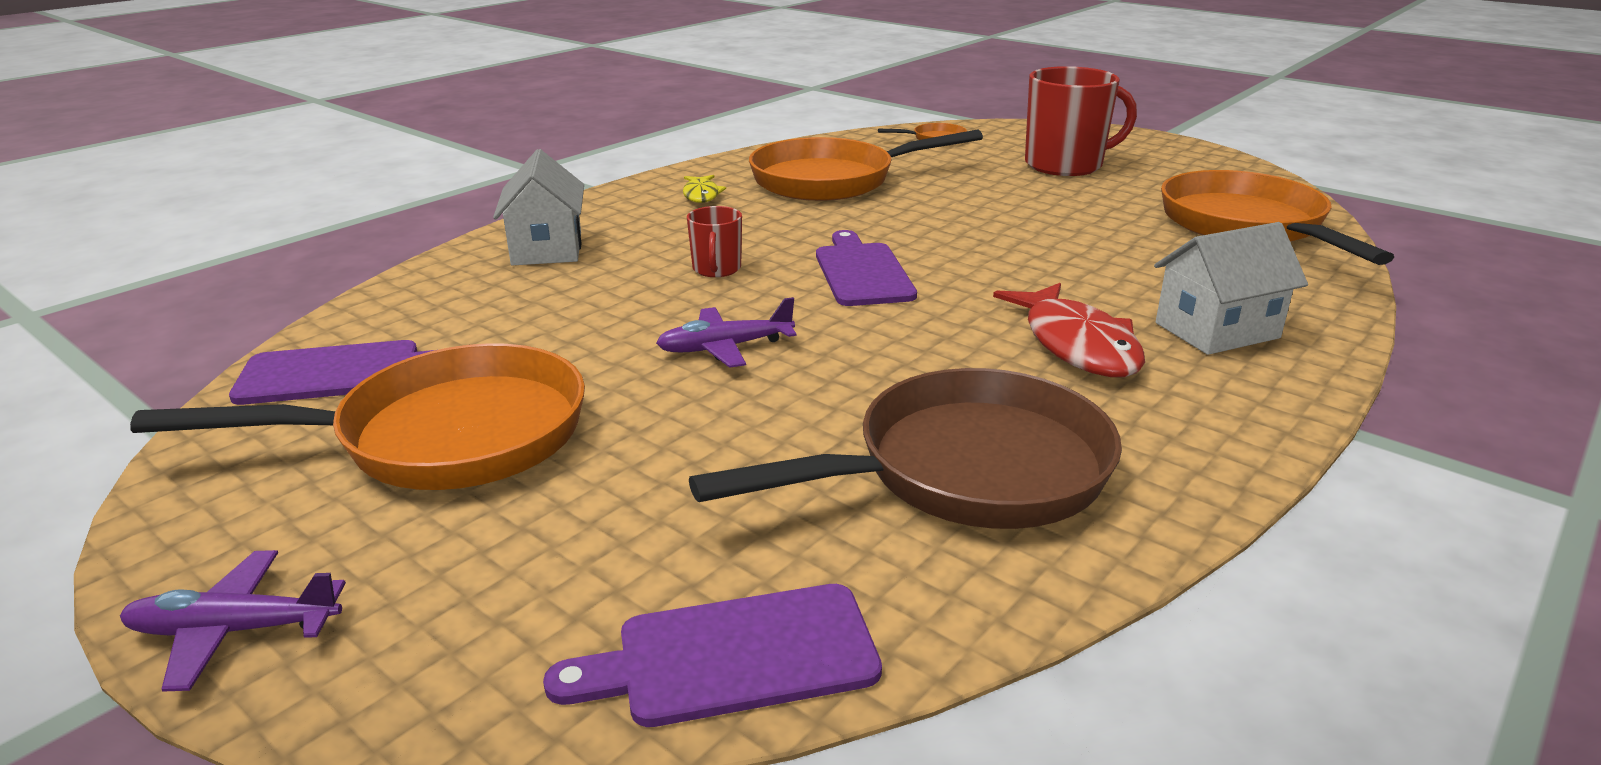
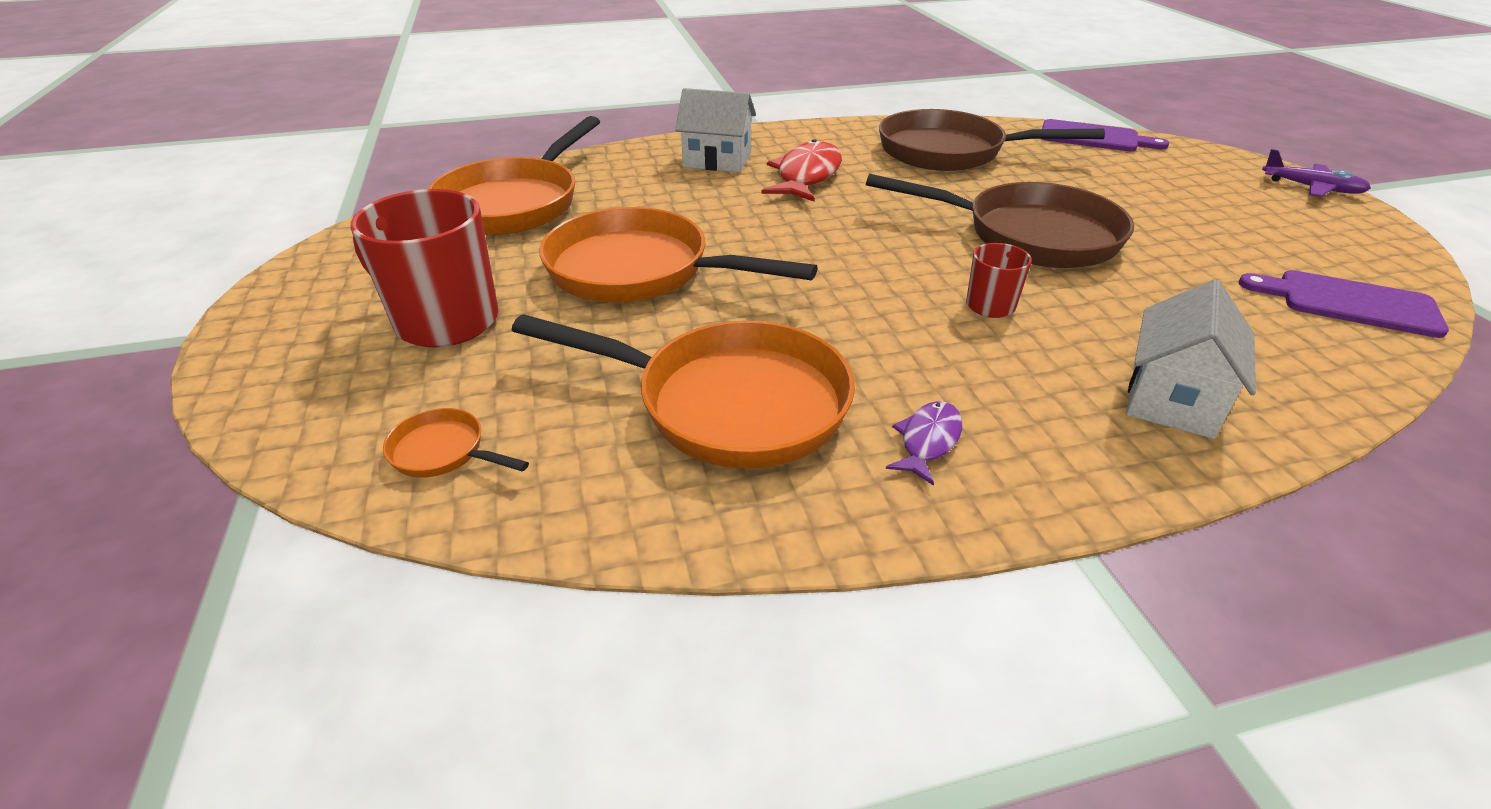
camera: 145 degrees left, 10 degrees up
orange pan [130,343,585,490] -> orange pan moved to [539,207,818,303]
purple plane [656,297,797,368] -> brown pan [866,174,1134,268]
yellow fish [683,175,726,203] -> purple fish [886,401,962,486]
purple cutting board [816,230,917,306] -> none

